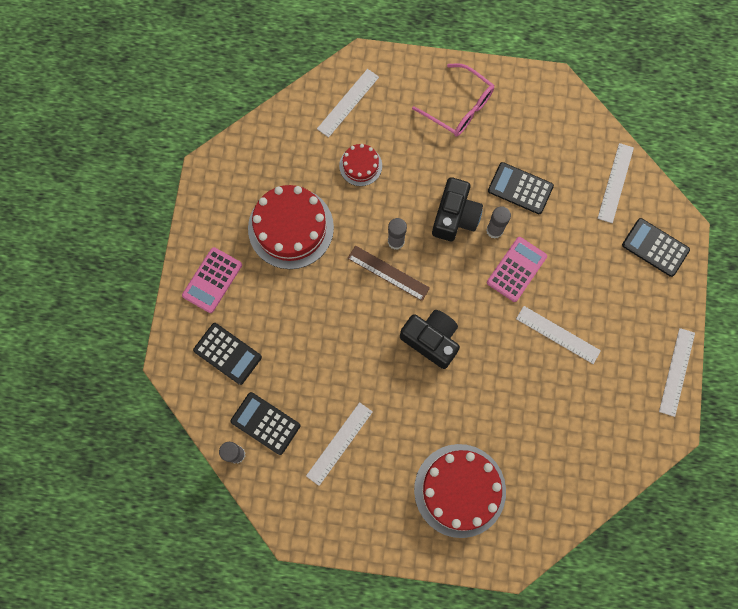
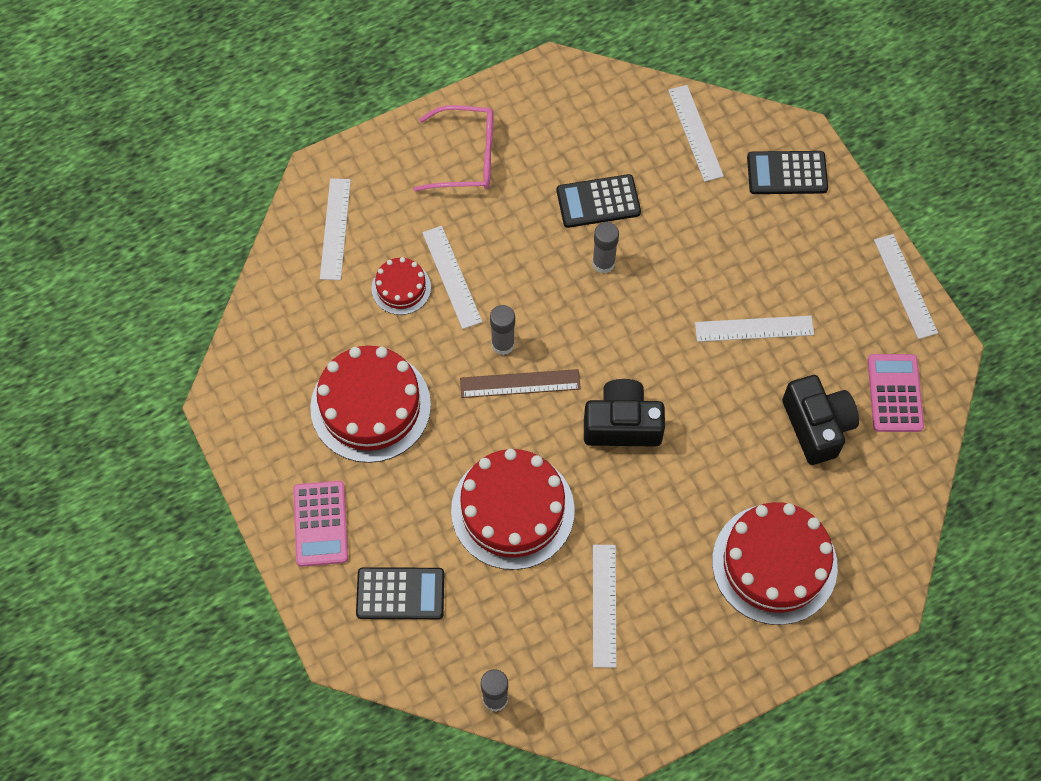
camera: 35 degrees left, 10 degrees down
black calculator [230,392,300,455] -> none
black camera [432,177,483,241] -> black camera moved to [782,375,859,465]
pink calculator [487,237,547,302] -> pink calculator moved to [868,354,924,432]
none -> white ruler [422,226,482,329]
none -> red cake [451,449,575,570]

